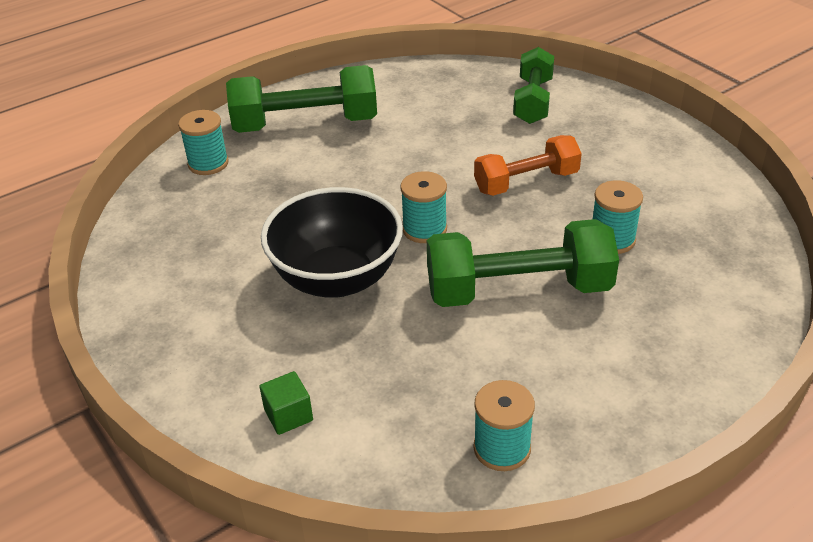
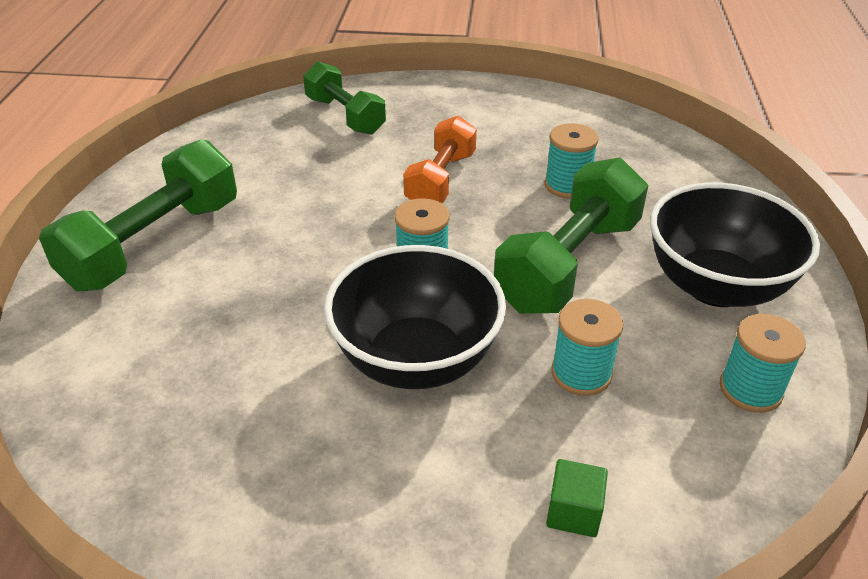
camera: 50 degrees left, 0 degrees up
turquoise spool [178,110,229,175] -> turquoise spool moved to [552,299,623,396]
none -> black bowl [650,183,820,307]

